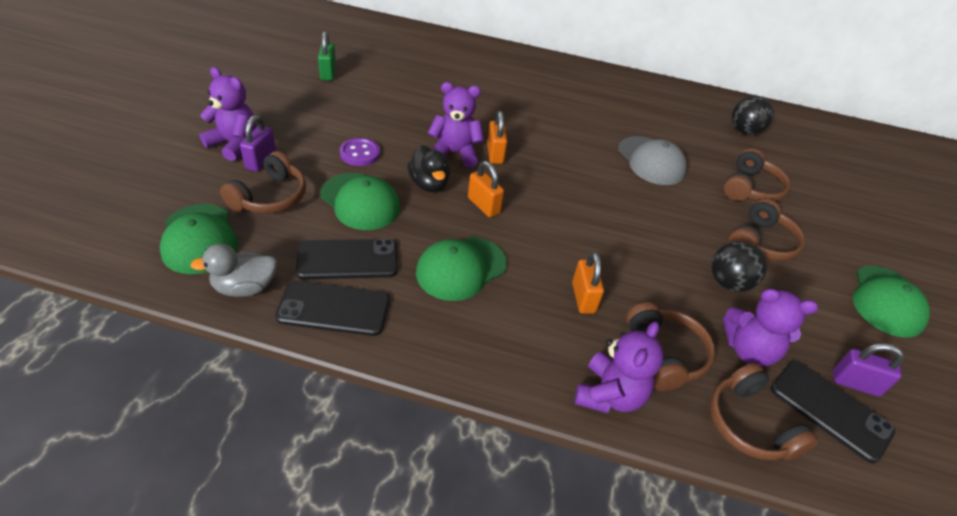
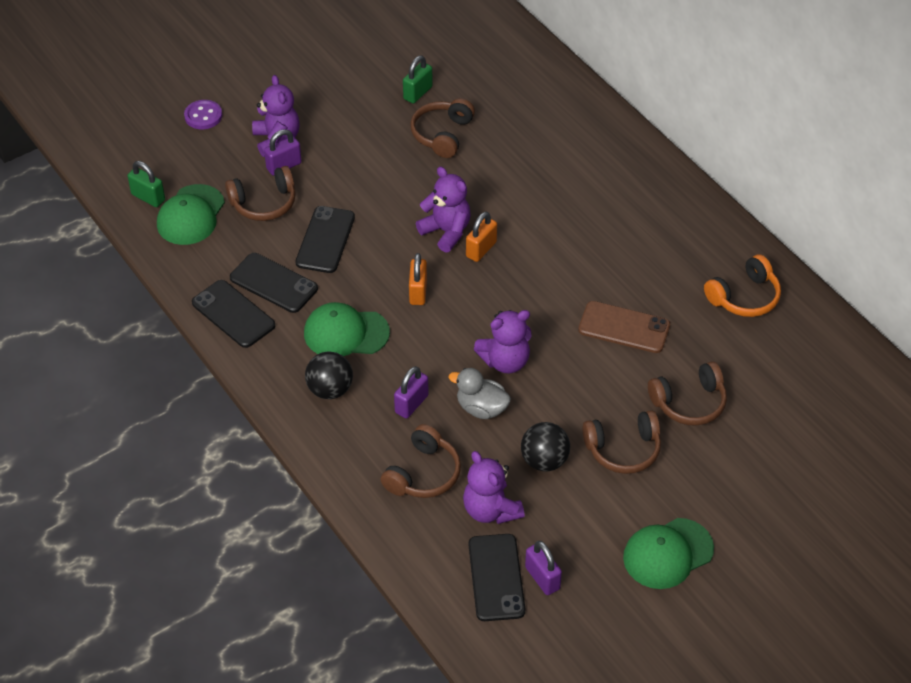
camera: 45 degrees right, 5 degrees up
grey duck [190,244,277,297] -> grey duck moved to [448,368,511,419]
green cap [320,173,400,230] -> black phone [295,206,355,273]
purple button [340,138,380,166] -> purple button moved to [184,100,222,129]
black duck [407,145,450,192] -> none
orange padlock [572,252,604,314] -> purple padlock [394,366,429,419]
purple teddy bear [574,321,664,413] -> purple teddy bear moved to [474,310,532,373]
grey cap [618,136,687,185] -> brown phone [578,301,670,353]
brown headphones [710,363,819,461] -> brown headphones moved to [410,98,475,158]
black ball [732,96,774,135] -> black ball moved to [305,351,353,399]
none -> green padlock [128,161,165,207]
none -> orange headphones [704,254,781,317]

